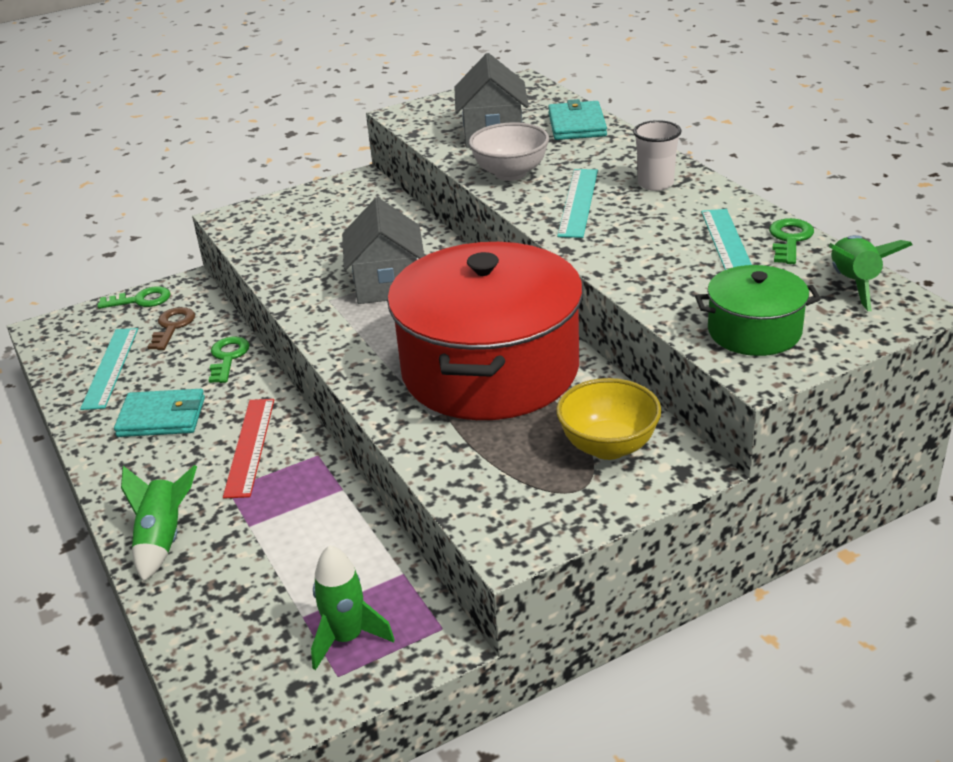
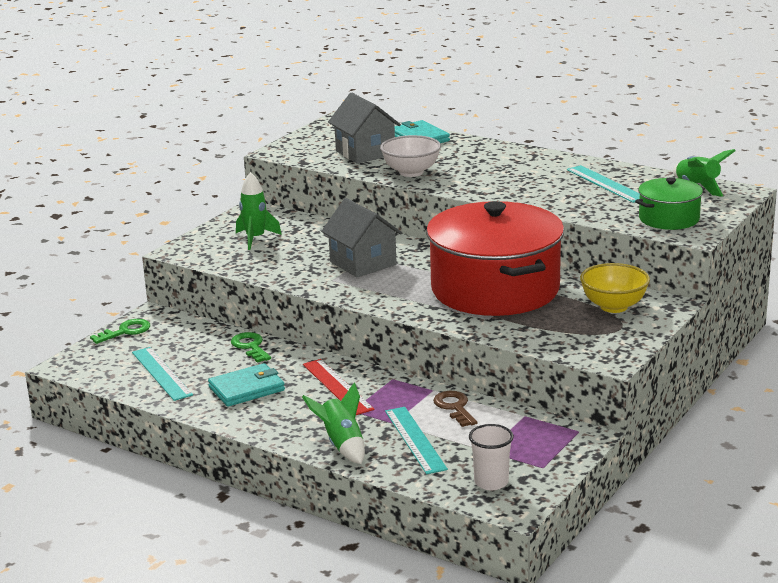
camera: 30 degrees left, 10 degrees down
brown key [148,307,195,350] -> brown key moved to [433,391,477,427]
green rocket [311,545,395,670] -> green rocket moved to [236,172,282,250]
turquoise ruler [557,169,598,238] -> turquoise ruler moved to [385,407,448,474]
white cup [633,120,682,191] -> white cup moved to [469,424,514,491]
green key [769,218,814,264] -> none

